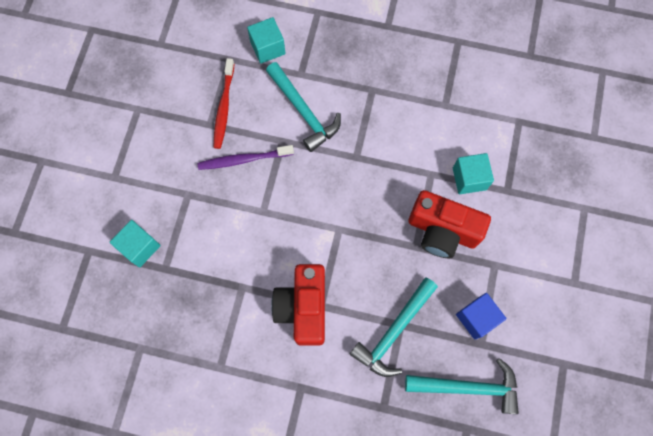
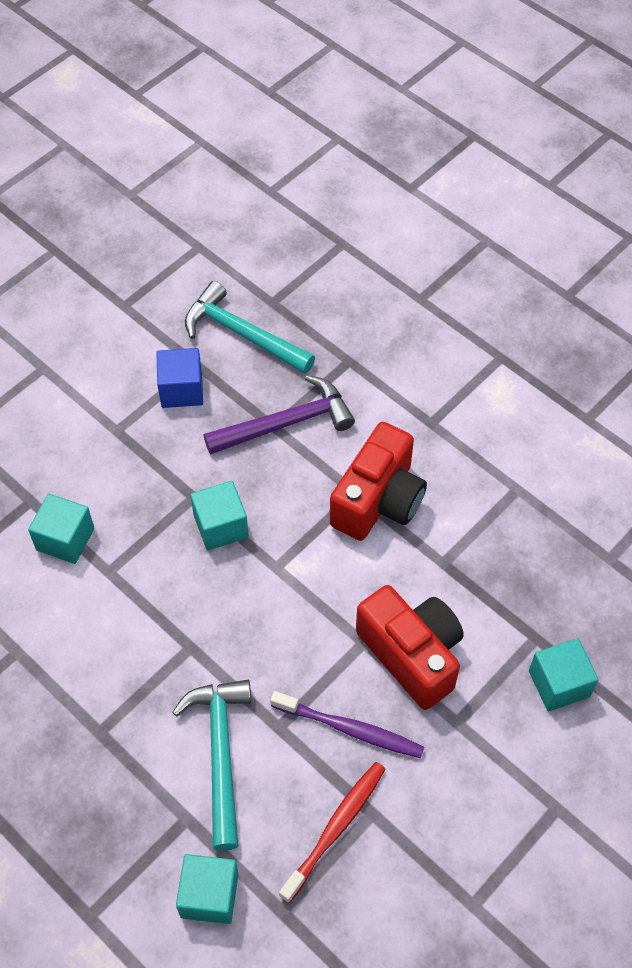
camera: 150 degrees left, 15 degrees down
turquoise hammer [350,277,438,377] -> purple hammer [204,375,355,455]
red camera [408,190,491,258] -> red camera moved to [356,585,464,710]
none -> turquoise cube [190,481,249,550]

